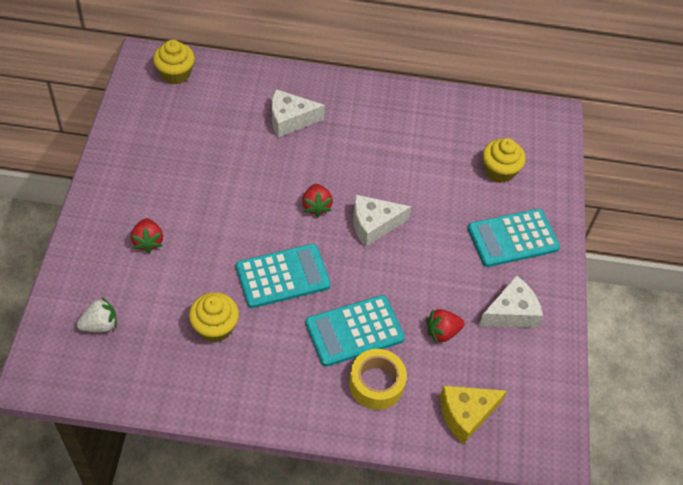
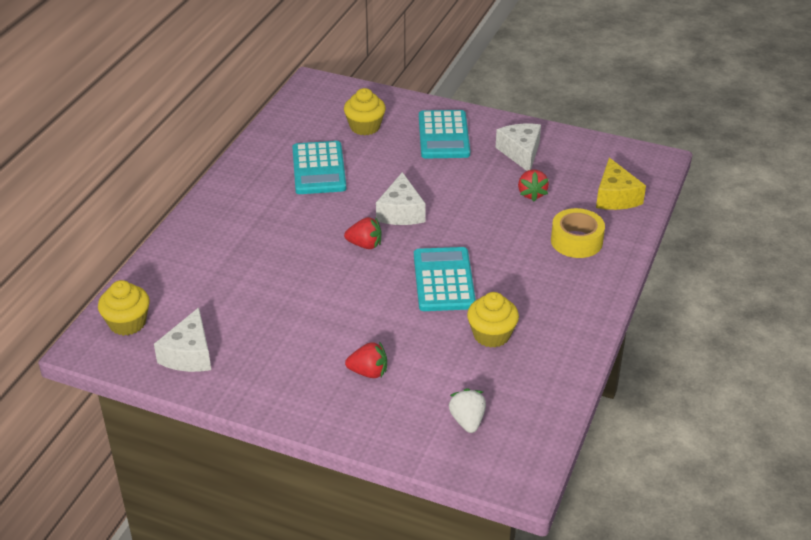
camera: 70 degrees left, 15 degrees down
white cheese [272,89,325,137] -> white cheese moved to [154,307,211,372]
turquoise calculator [305,295,405,367] -> turquoise calculator moved to [292,141,346,194]

